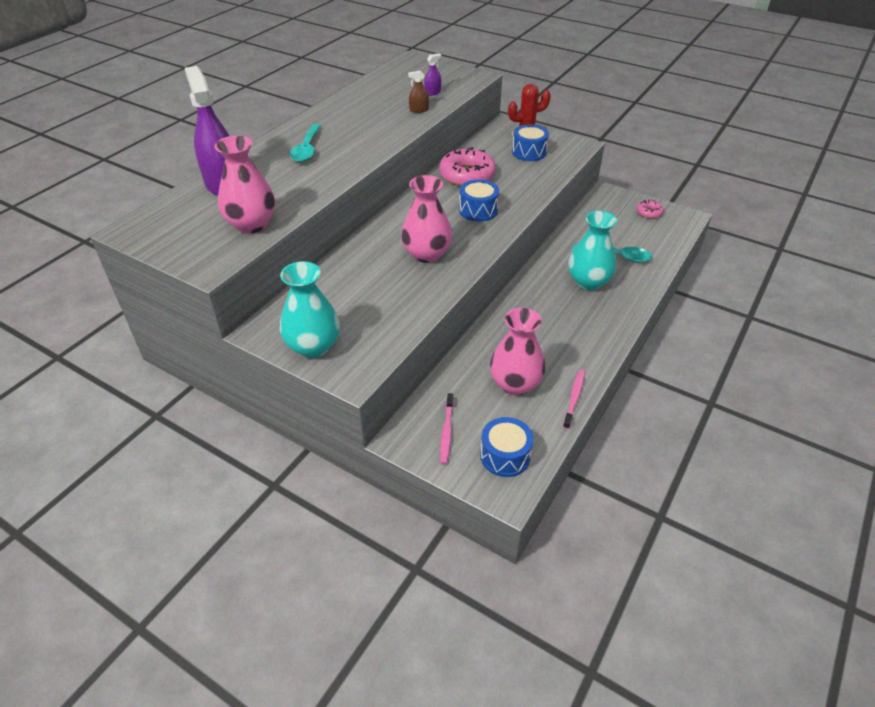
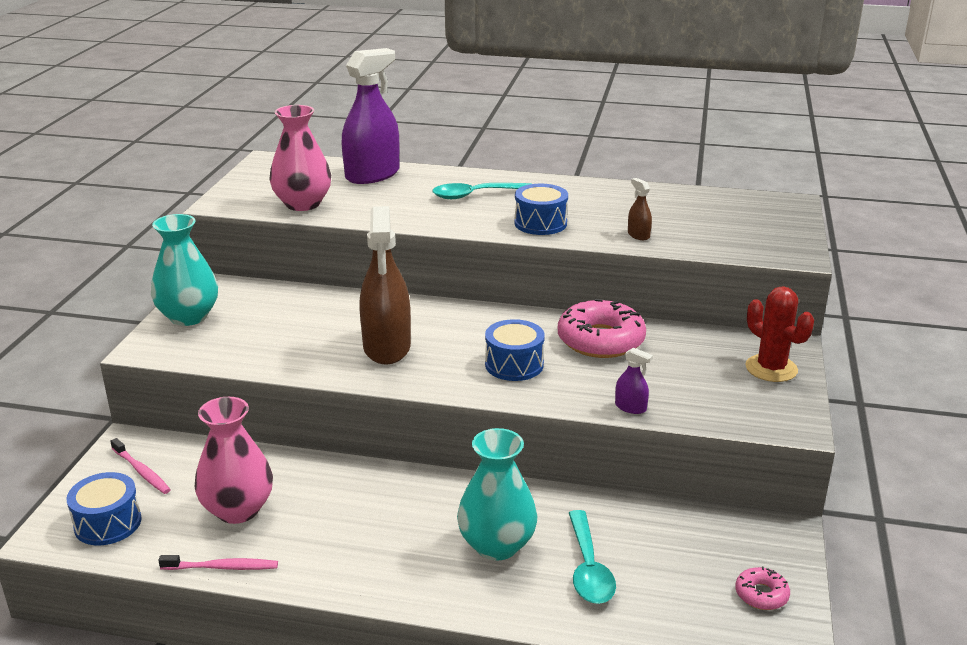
camera: 70 degrees right, 15 degrees down
pink vase [401,175,452,263] -> brown spray bottle [359,206,411,364]
purple spray bottle [424,53,441,96] -> purple spray bottle moved to [615,348,653,414]
pink toothbrush [440,393,454,464] -> pink toothbrush turned 120 degrees counterclockwise [110,438,171,494]
blue drum [512,124,549,161] -> blue drum moved to [514,184,568,235]

